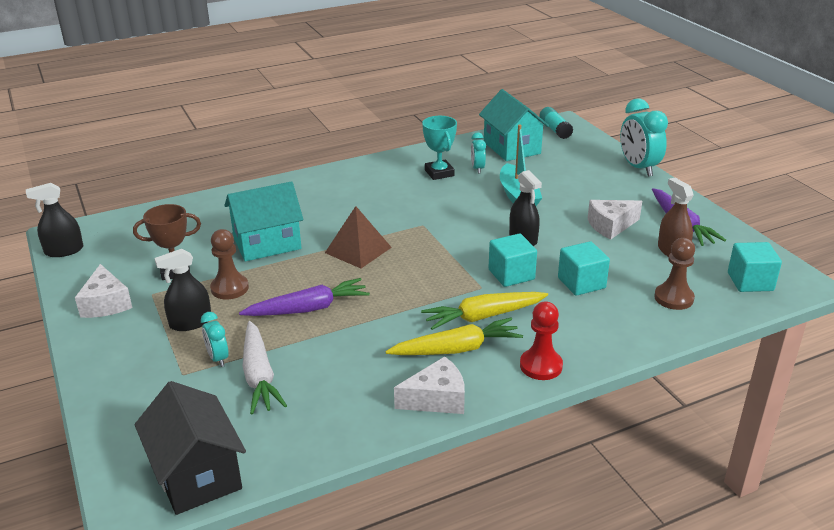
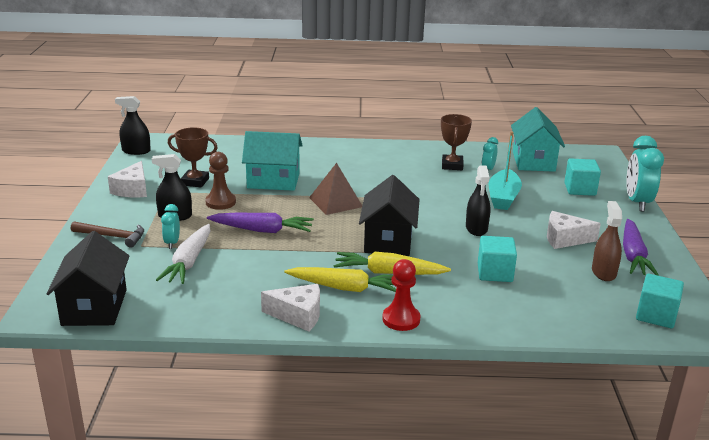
camera: 25 degrees right, 5 degrees down
turquoise trophy [422,116,457,180] -> brown trophy [441,114,472,170]
turquoise cube [489,234,537,287] -> turquoise cube moved to [564,158,601,196]
turquoise glue stick [539,107,573,139] -> none
brown pawn [654,238,695,310] -> none
none -> brown hammer [71,221,144,247]
none -> black house [359,175,420,256]

